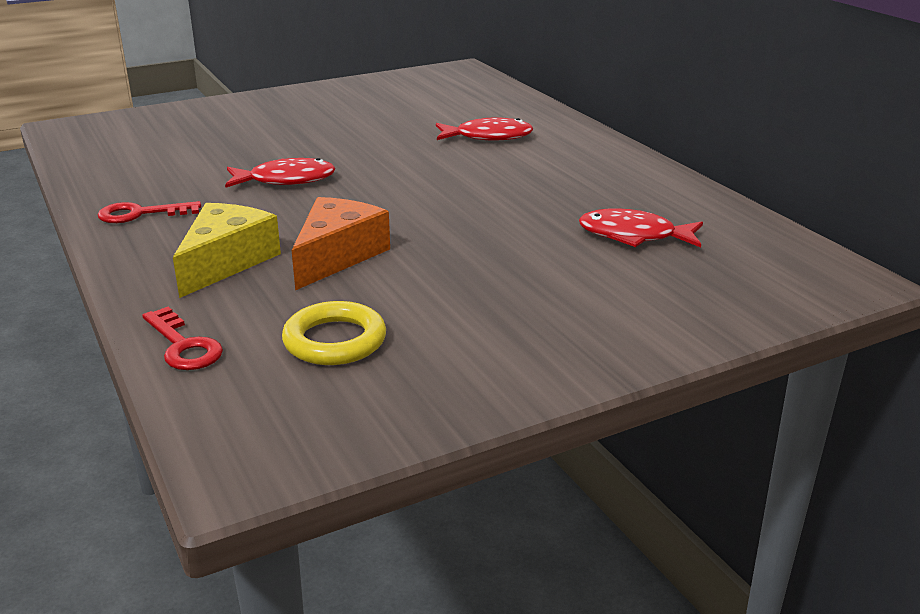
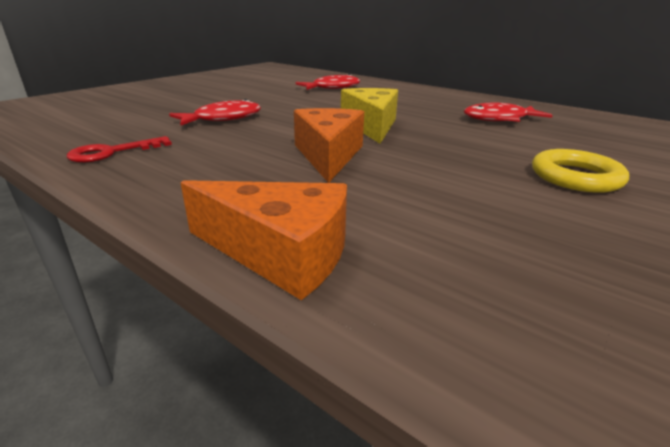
camera: 25 degrees left, 0 degrees up
red key [142,307,223,370] -> orange cheese [180,180,347,300]
yellow cheese [173,203,281,298] -> yellow cheese moved to [341,88,398,143]
yellow ring [282,301,386,365] -> yellow ring moved to [532,149,629,193]

